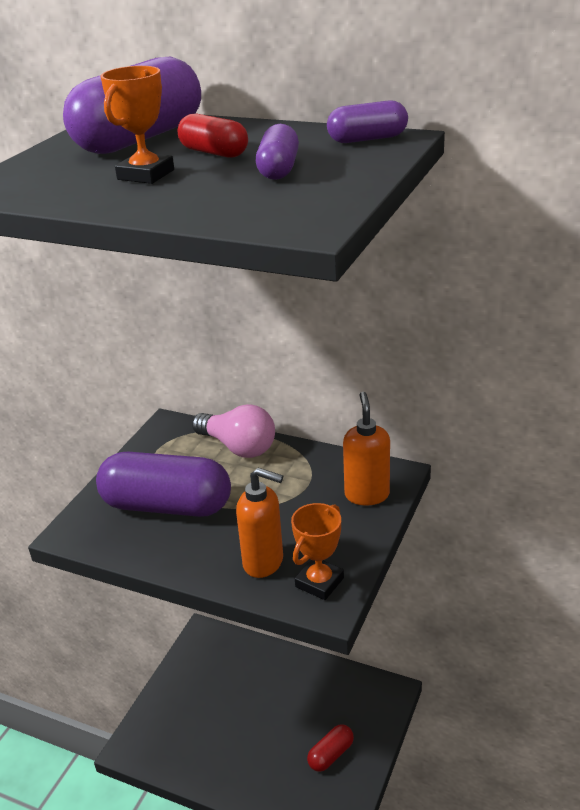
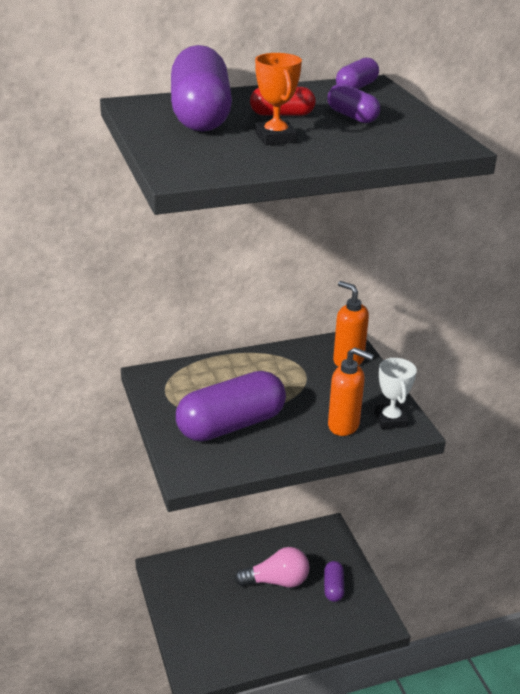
camera: 45 degrees left, 0 degrees up
pink light bulb [192,404,275,458] -> pink light bulb moved to [234,547,309,588]
orange soap dispenser [236,468,283,578] -> orange soap dispenser turned 45 degrees clockwise [328,347,374,436]
orange trophy [291,503,344,600] -> white trophy [375,358,417,429]
red capsule [307,724,354,772] -> purple capsule [324,561,344,602]

